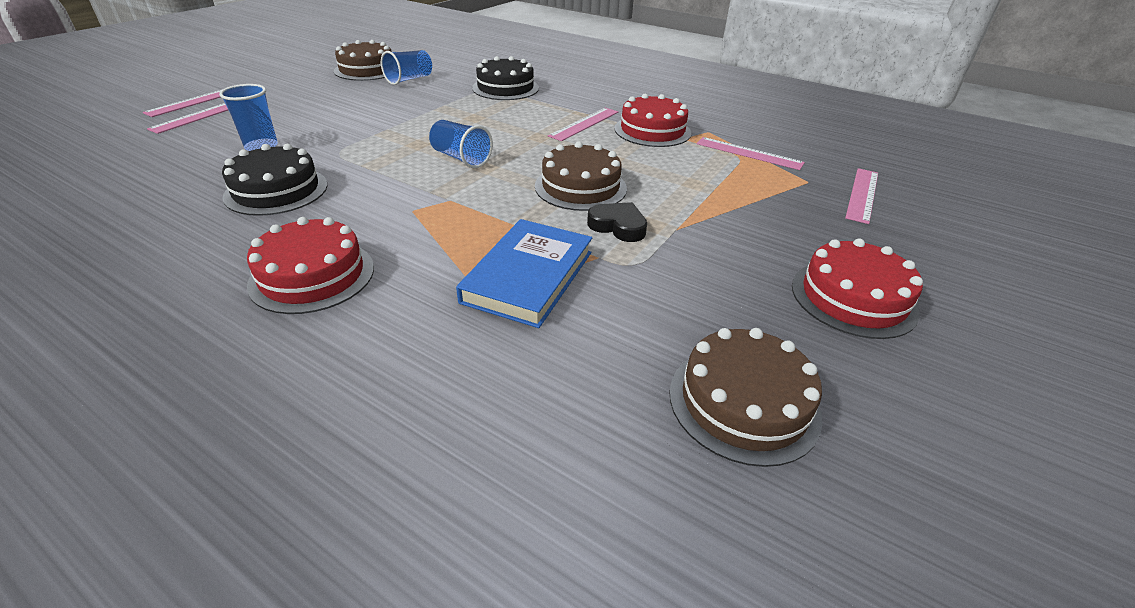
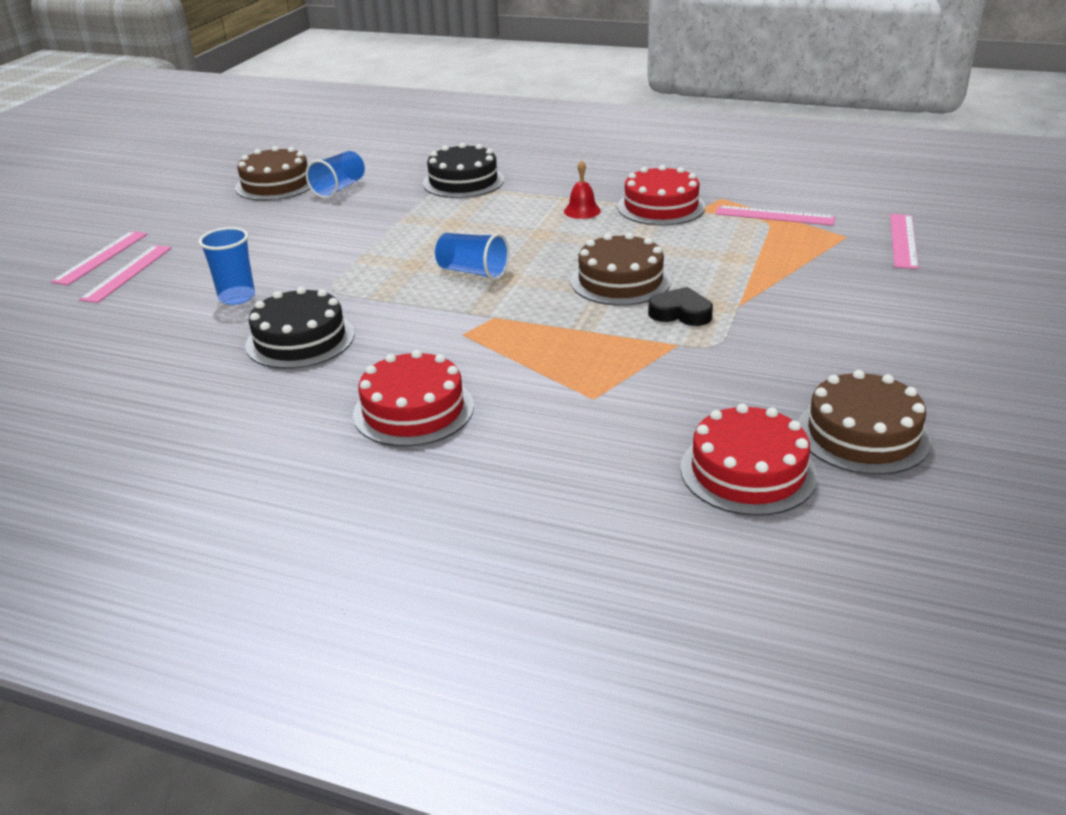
camera: 10 degrees left, 5 degrees down
blue book [456,219,592,328] -> none
pink ruler [548,108,618,141] -> red bell [564,160,601,219]
red cake [792,239,923,339] -> red cake moved to [680,404,817,516]

